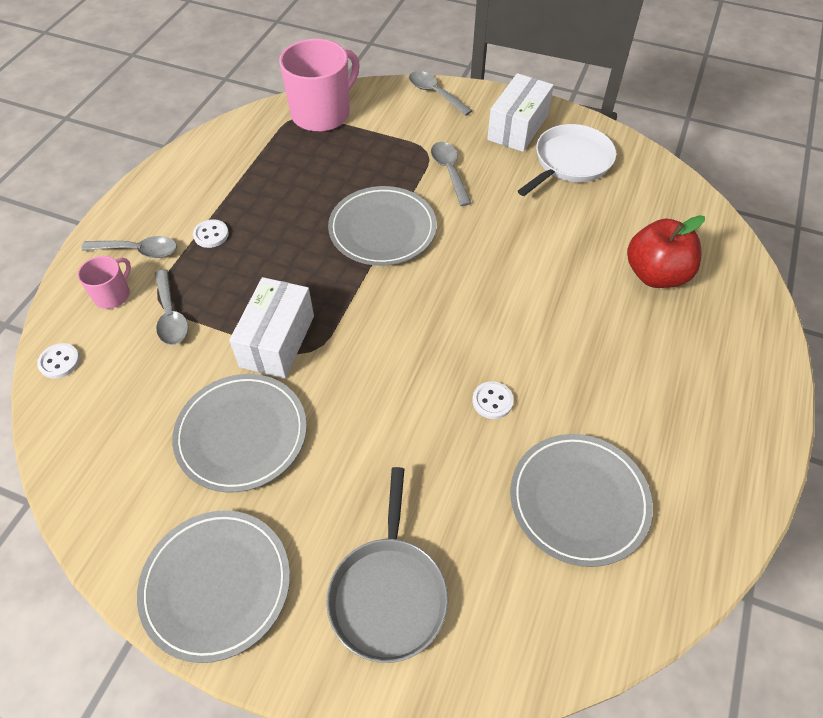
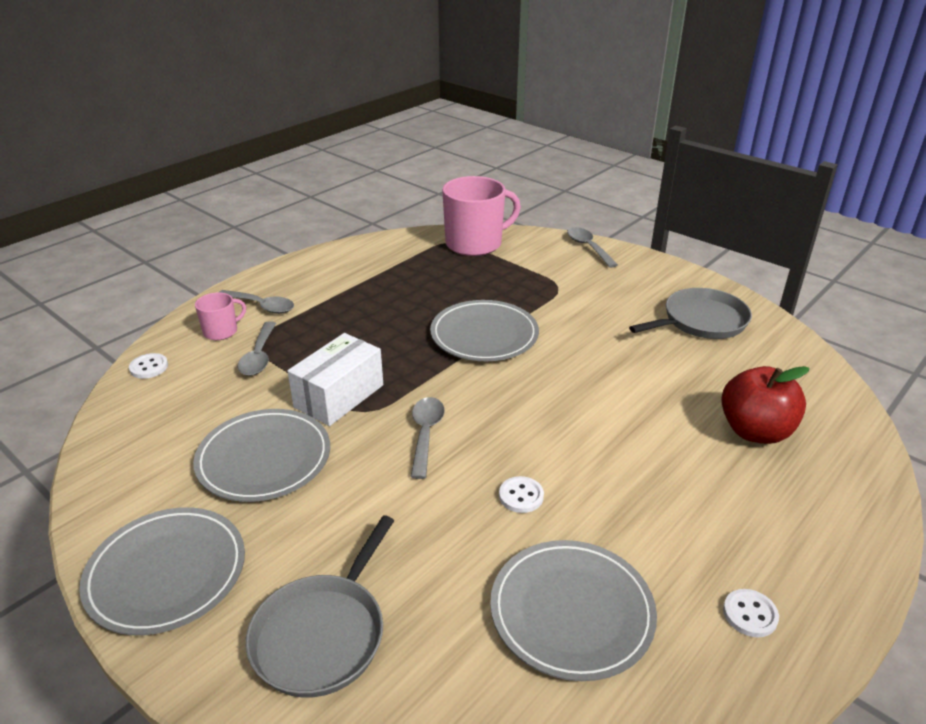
camera: 20 degrees right, 20 degrees down
white button [193,219,229,248] -> white button moved to [723,589,779,637]
grey spoon [431,142,471,206] -> grey spoon moved to [410,397,445,479]
white box [487,73,554,152] -> none
white pan [518,124,616,196] -> grey pan [629,288,752,339]

